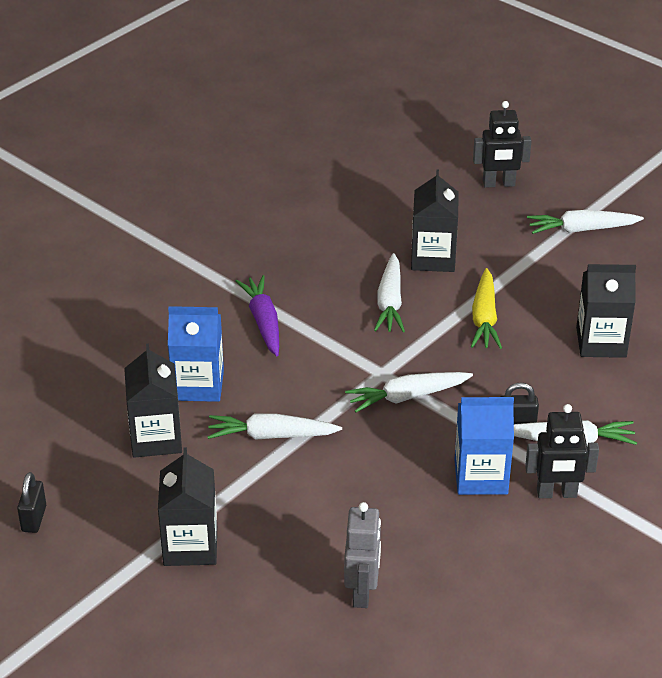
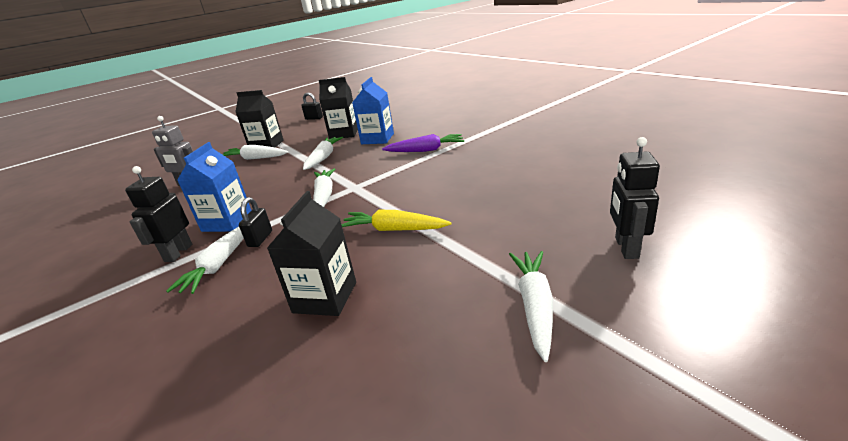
camera: 105 degrees right, 10 degrees down
white carrot [374,253,405,332] -> white carrot moved to [222,145,288,160]
black carton [411,170,459,272] -> none

